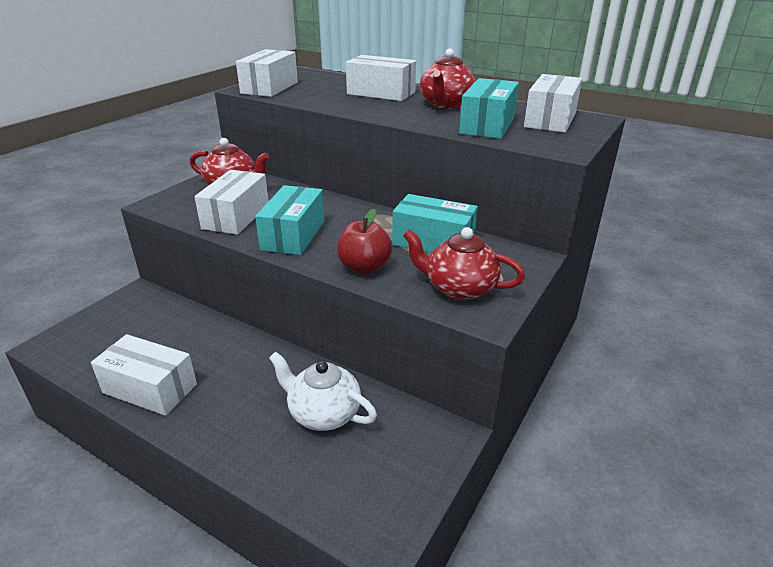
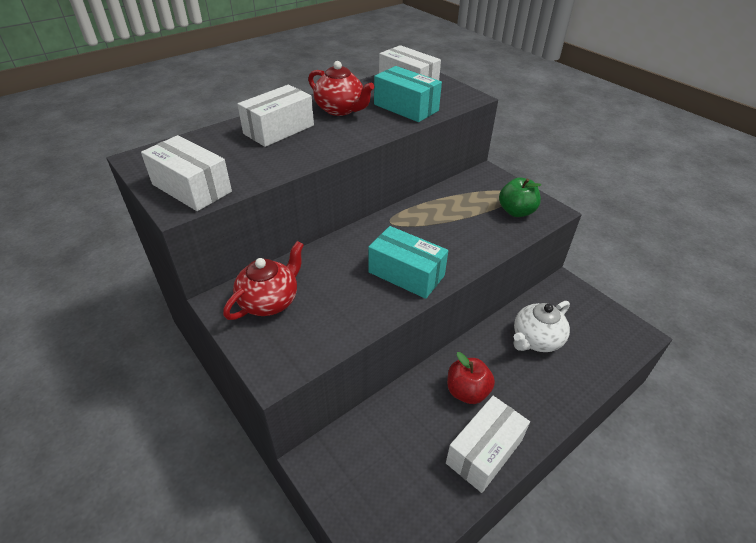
camera: 70 degrees left, 10 degrees up
white box [194,170,269,235] -> none
red apple [337,209,392,274] -> red apple moved to [447,352,495,404]
turquoise box [392,194,478,253] -> none
red teapot [403,227,525,300] -> green apple [499,177,541,217]

